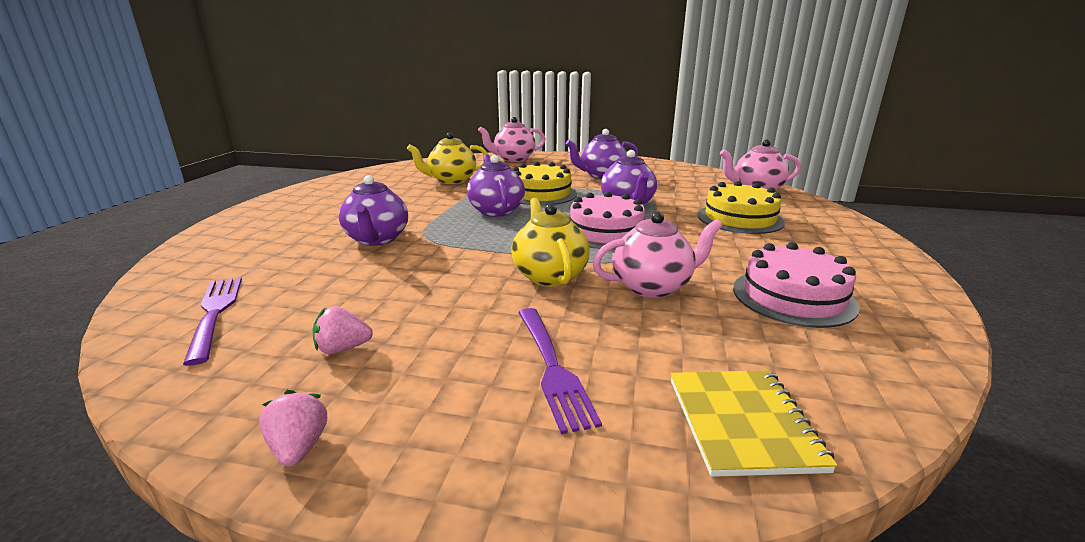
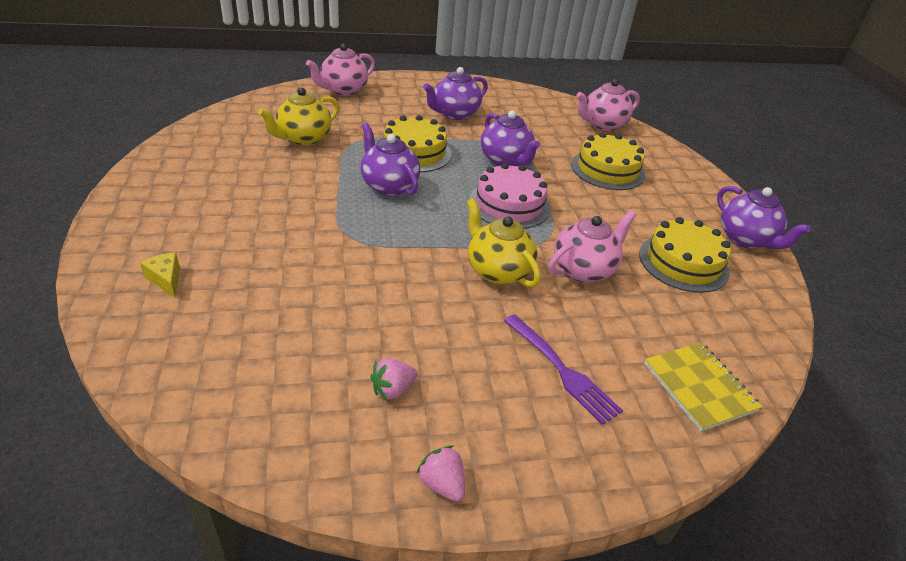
camera: 25 degrees left, 15 degrees up
purple fork [183,277,242,366] -> none
purple teapot [339,175,408,246] -> purple teapot moved to [717,186,811,249]
pink cake [733,242,860,328] -> yellow cake [639,217,731,293]
none -> yellow cheese [140,252,180,298]

